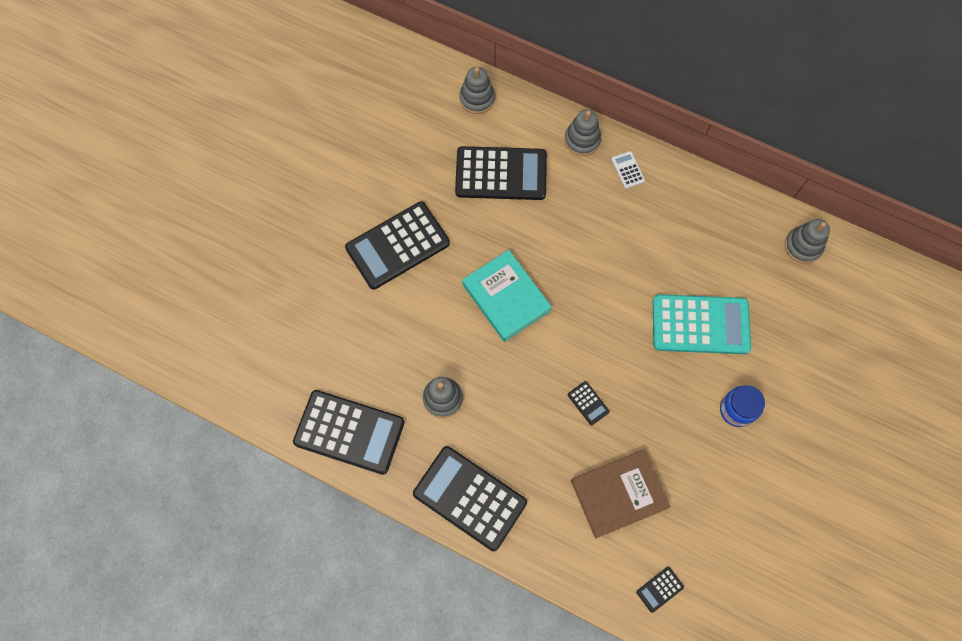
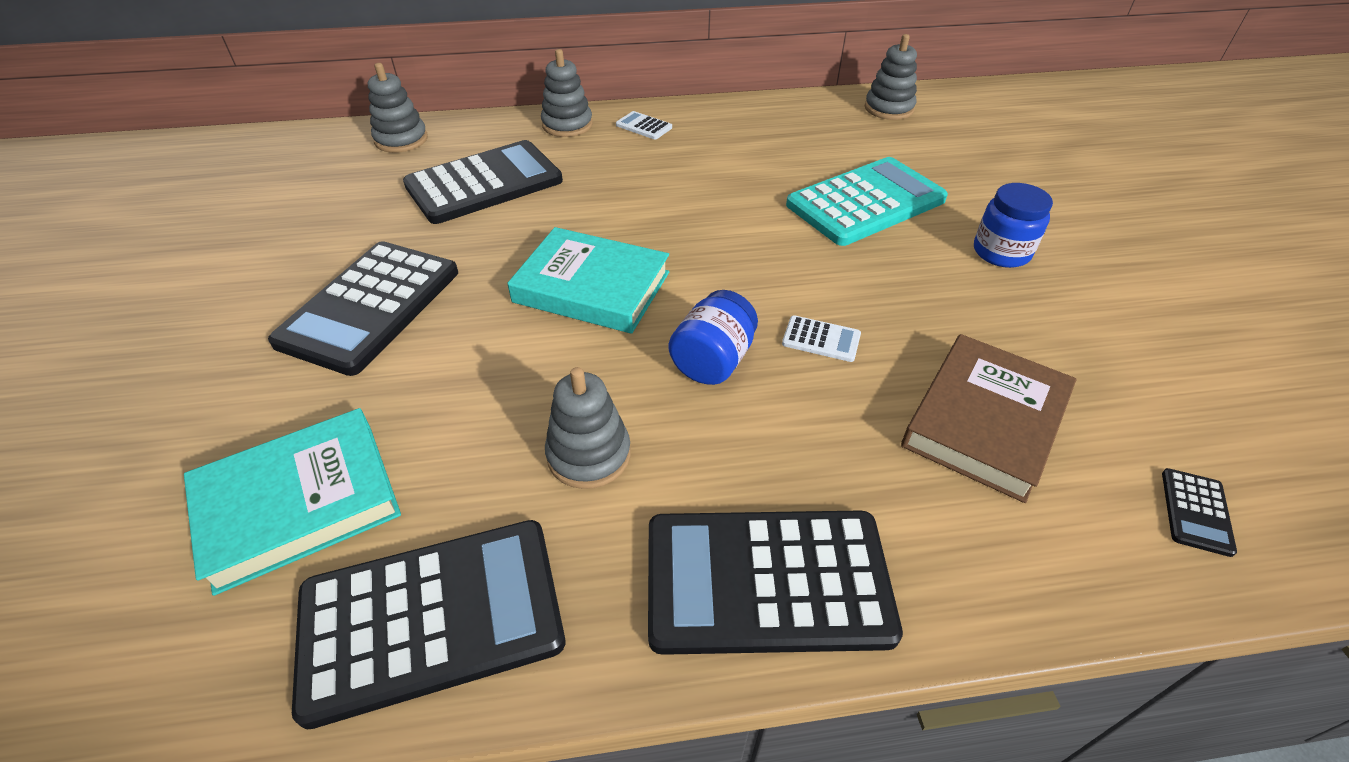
camera: 35 degrees left, 25 degrees down
black calculator [568,381,610,425] -> white calculator [782,315,861,362]
none -> turquoise book [184,408,401,596]
none -> blue jar [669,290,758,385]

